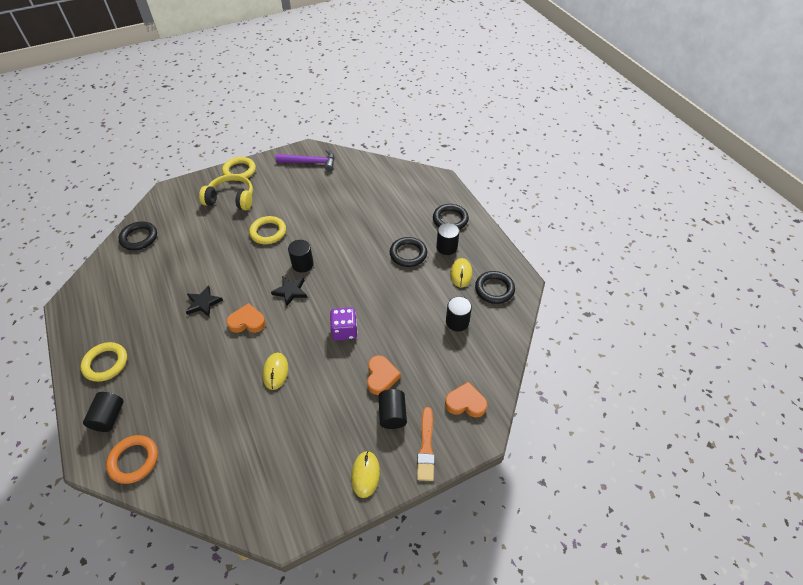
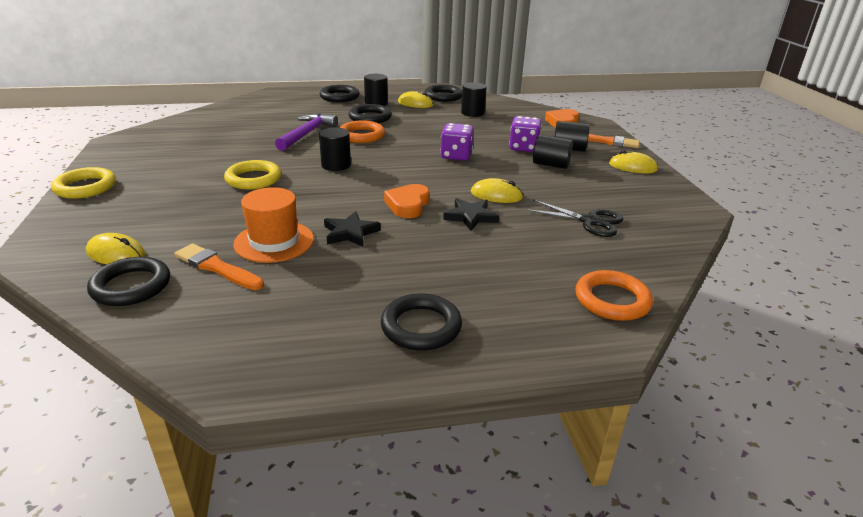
camera: 75 degrees left, 20 degrees down
yellow ring [80,342,127,382] -> black ring [381,293,462,351]
black cylinder [83,392,124,432] -> black cylinder moved to [533,135,573,169]
yellow headphones [199,174,253,210] -> none
black star [271,276,307,306] -> black star moved to [443,198,499,231]
purple hammer [275,150,335,171] -> purple hammer moved to [275,113,338,151]
orange heart [367,355,401,395] -> purple dice [509,116,542,152]
none -> yellow mouse [86,233,145,264]
none -> orange brush [174,243,264,290]
none -> orange hat [233,187,314,263]
none -> orange ring [340,120,385,143]
none -> black scissors [525,199,623,237]

